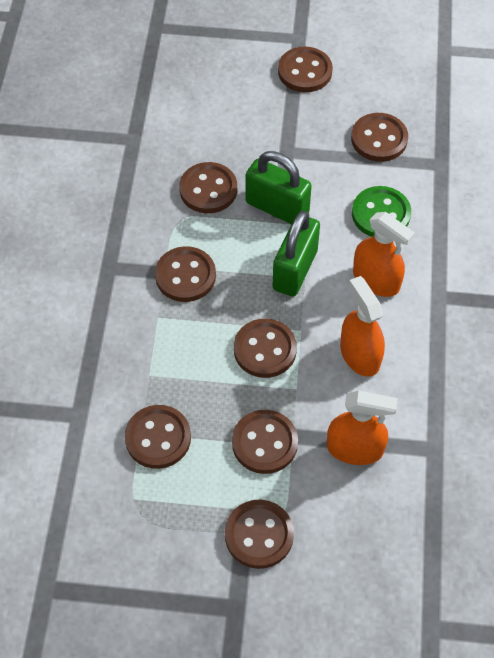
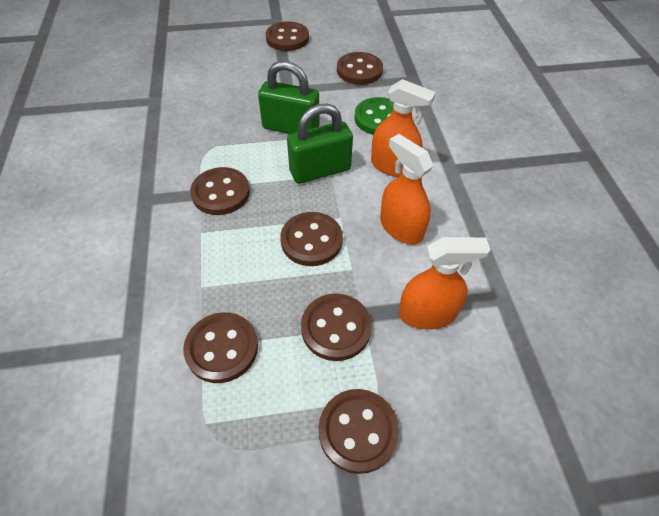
camera: 15 degrees left, 5 degrees down
brown button [179,162,237,213] -> none
green padlock [272,211,320,297] -> green padlock turned 60 degrees clockwise [287,104,353,184]

